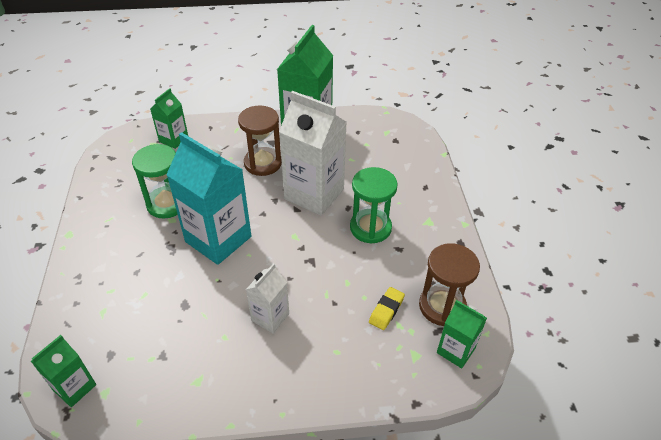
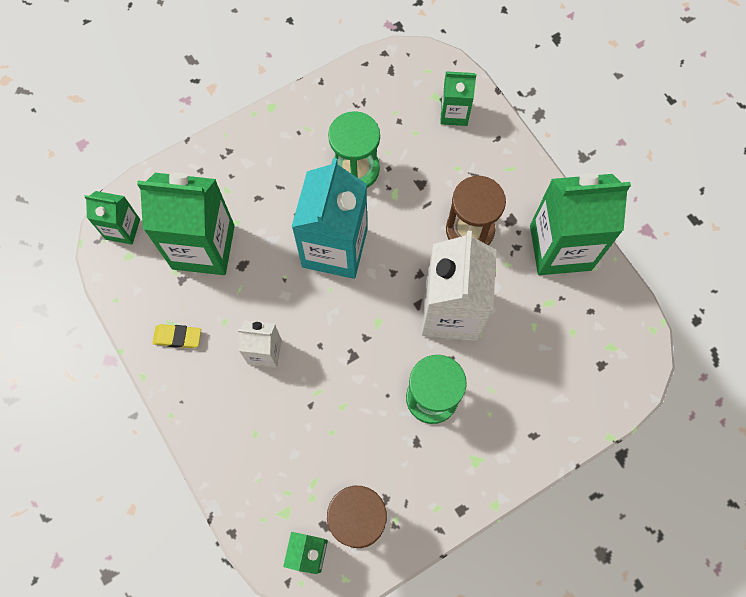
camera: 65 degrees right, 25 degrees up
yellow eraser [369,287,405,330] -> yellow eraser moved to [153,324,201,348]
none -> green carton [137,172,235,275]

